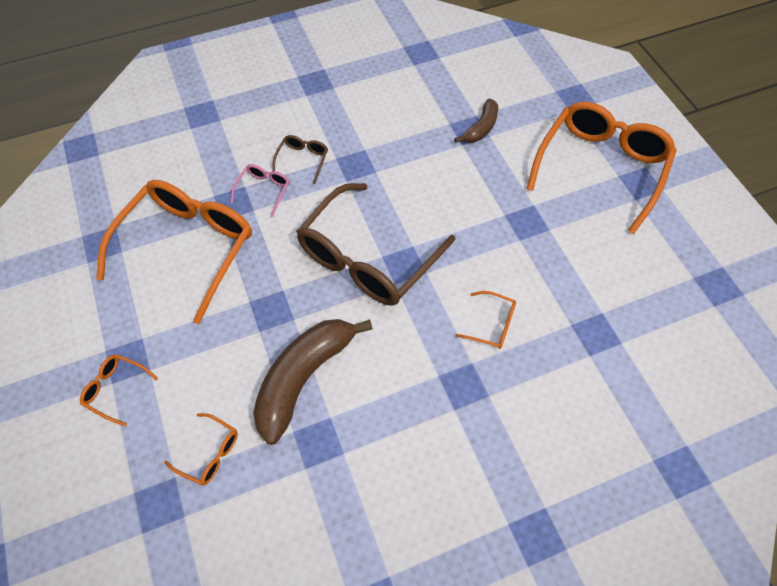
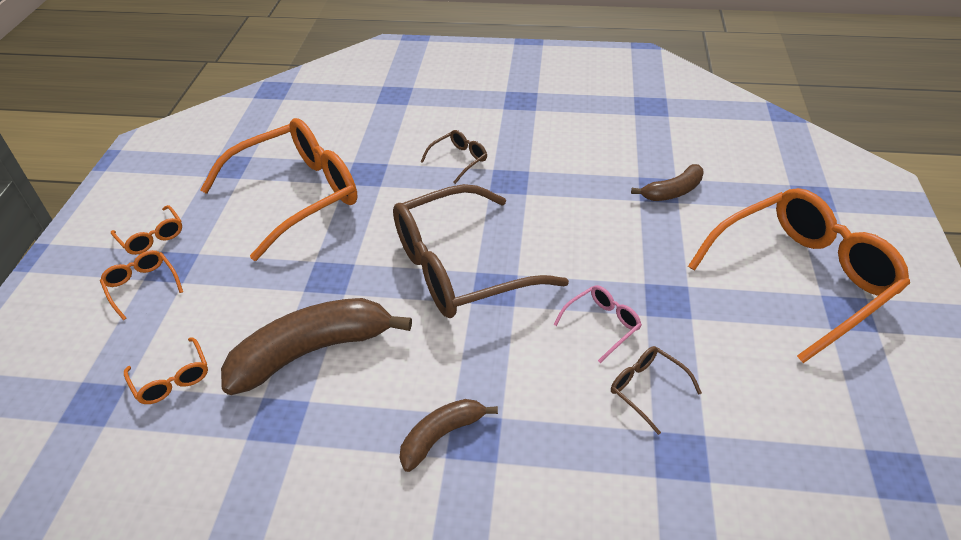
camera: 30 degrees right, 15 degrees down
pink glasses [231,164,289,217] -> pink glasses moved to [554,285,642,363]
orange glasses [455,291,516,349] -> orange glasses moved to [111,205,182,255]
none -> brown banana [400,399,498,472]
none -> brown glasses [611,346,702,435]

